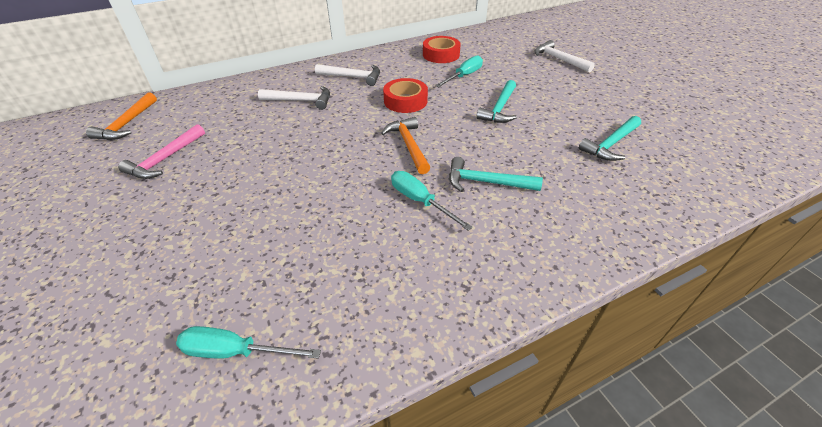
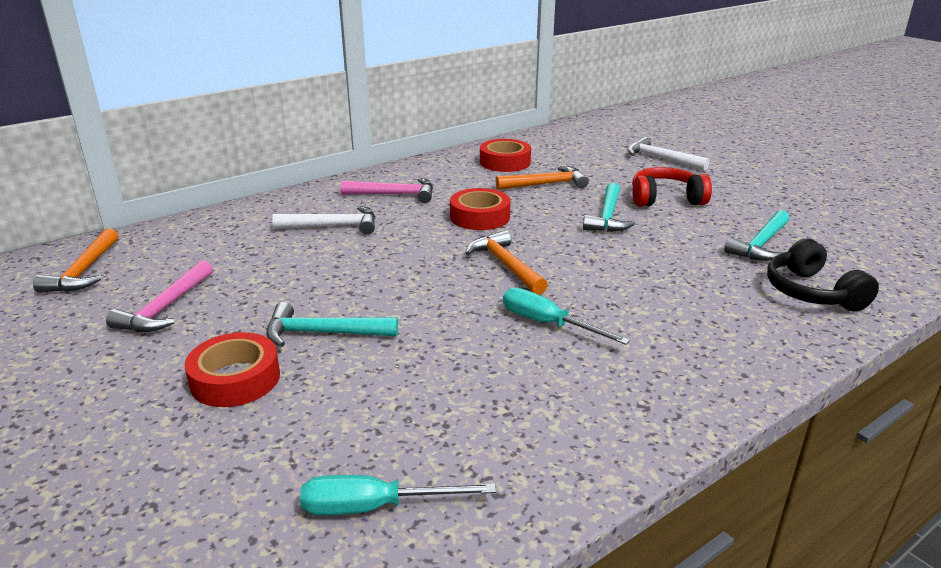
camera: 10 degrees left, 15 degrees down
white hammer [315,64,380,86] -> pink hammer [340,178,433,203]
turquoise screwdriver [435,55,483,87] -> orange hammer [496,166,589,190]
turquoise hammer [449,157,543,192] -> turquoise hammer moved to [266,302,398,347]
none -> red tape [185,332,280,407]
none -> red headphones [632,167,712,207]
none -> black headphones [767,239,879,312]

